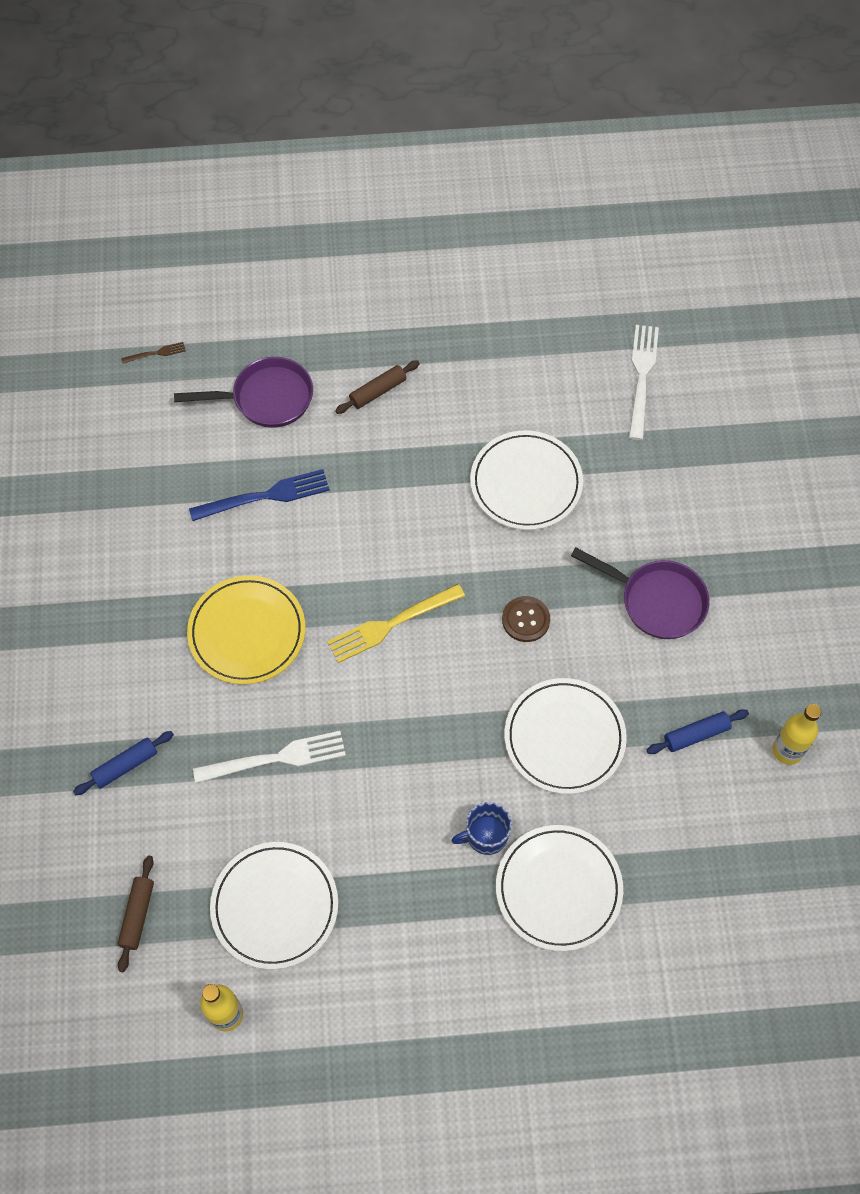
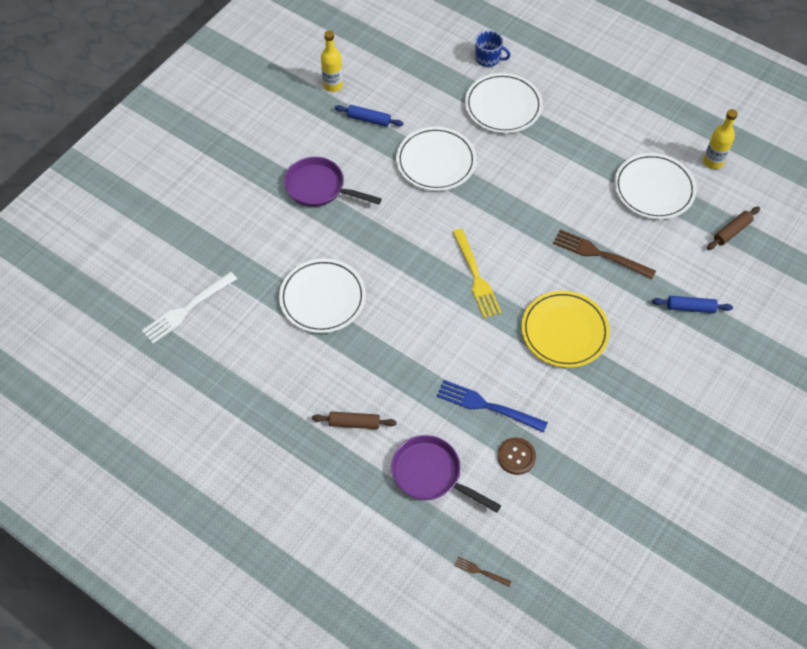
camera: 140 degrees left, 5 degrees down
white fork [193,731,346,783] -> brown fork [553,229,656,279]
yellow fork [327,584,465,663] -> yellow fork turned 60 degrees clockwise [453,229,502,318]
blue mug [451,802,512,855] -> blue mug moved to [475,31,511,67]
brown button [502,596,550,642] -> brown button moved to [497,438,536,475]
purple pan [571,547,710,639] -> purple pan turned 45 degrees counterclockwise [284,157,382,207]

